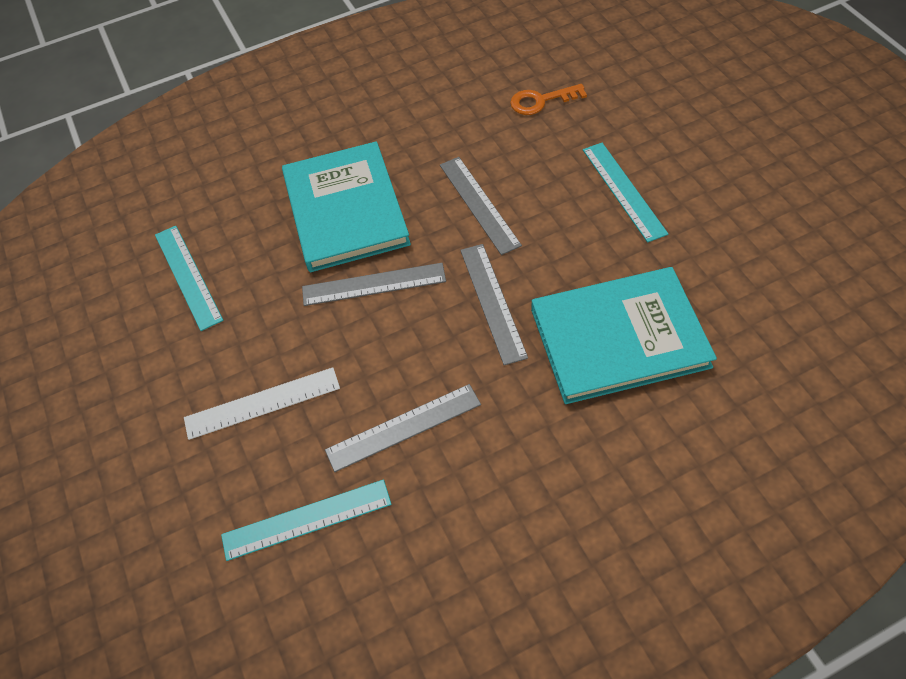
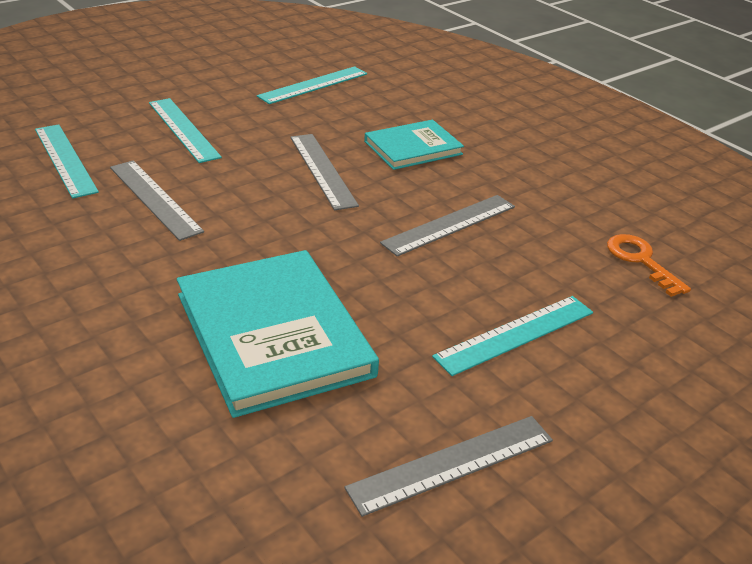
camera: 70 degrees right, 20 degrees down
white ruler [184,367,340,440] -> turquoise ruler [149,98,222,163]
turquoise book [282,141,411,272] -> turquoise book [364,120,464,170], size x0.59
grey ruler [460,244,528,365] -> grey ruler moved to [344,416,553,517]

